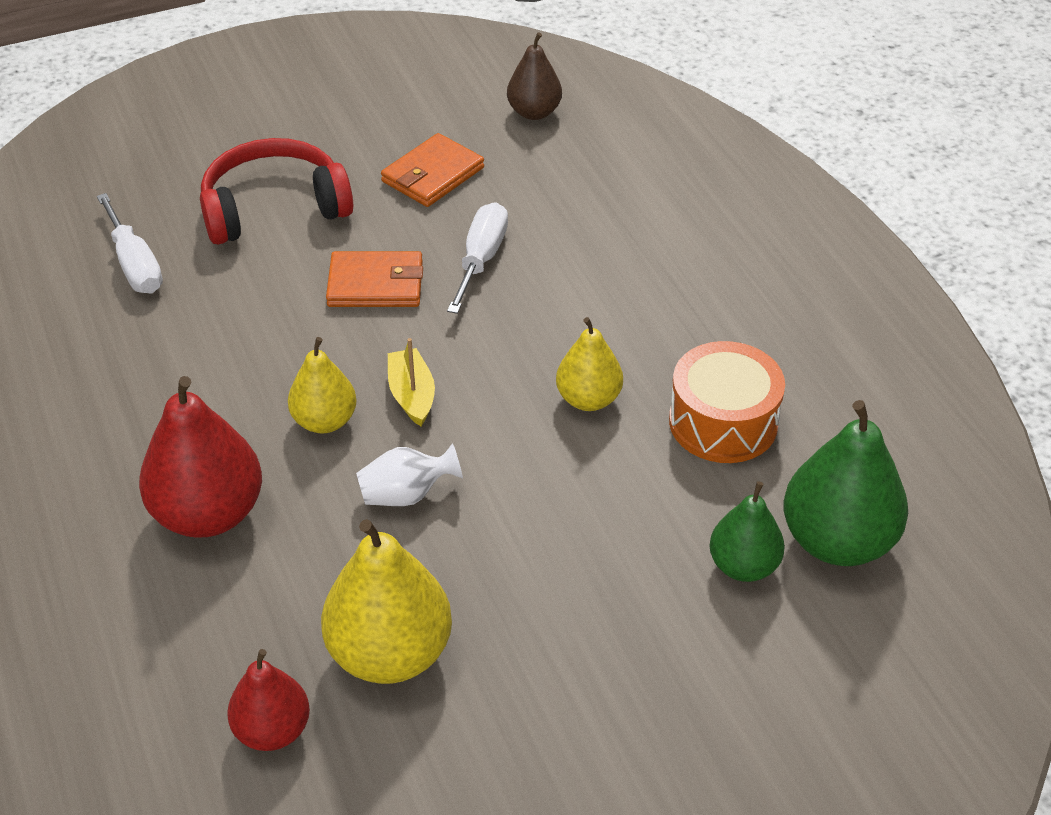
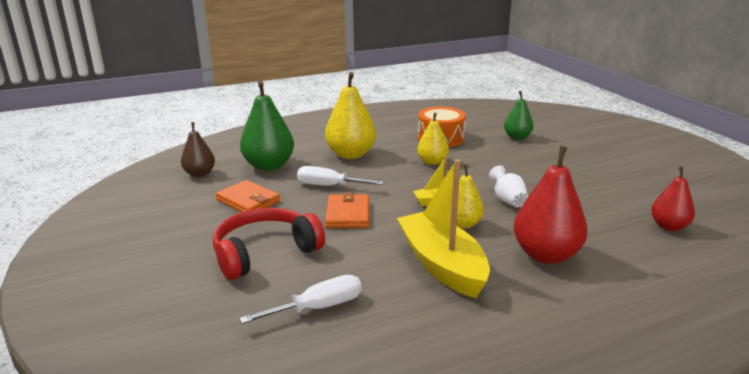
camera: 90 degrees left, 20 degrees down
red headphones [200,138,353,245] -> red headphones turned 75 degrees clockwise [213,208,325,280]
yellow pear [321,519,452,684] -> yellow pear moved to [325,72,376,159]
green pear [784,400,908,566] -> green pear moved to [240,81,294,171]
none -> yellow boat [397,159,490,298]

